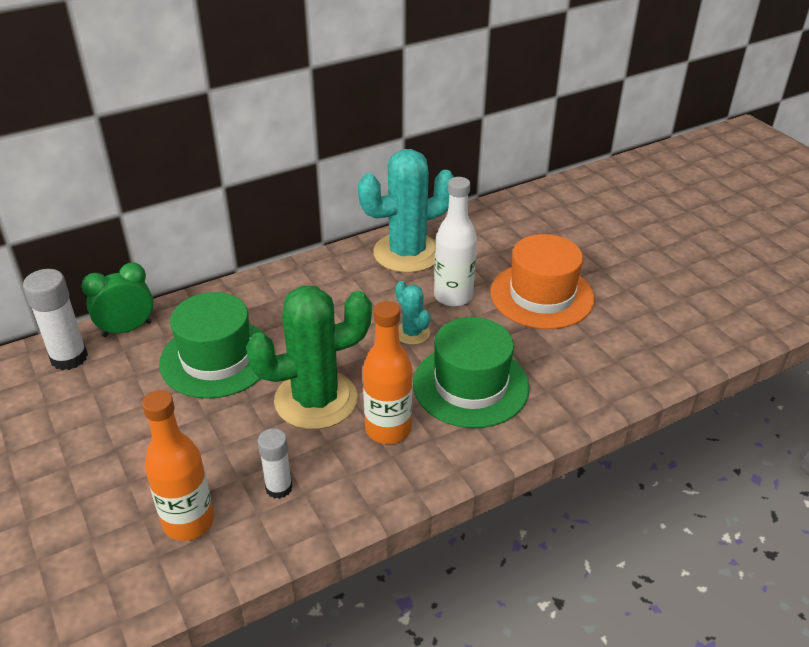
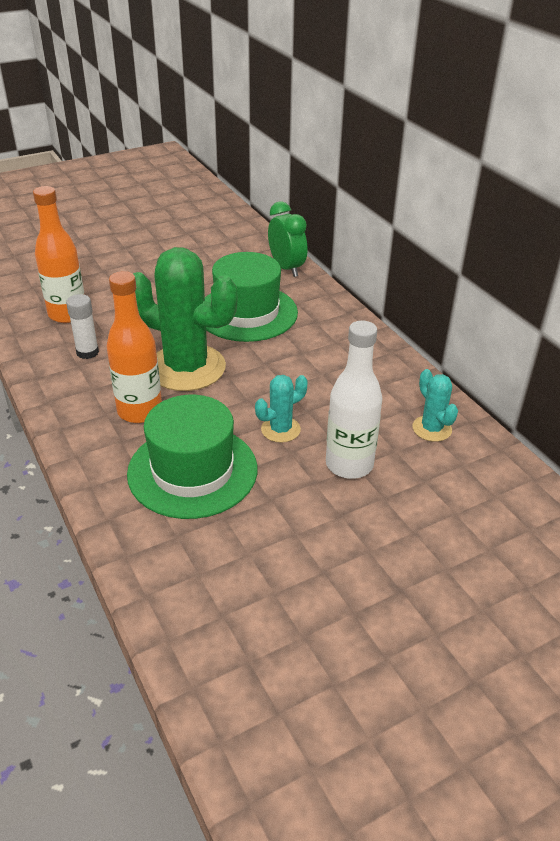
camera: 90 degrees right, 0 degrees up
white glue stick [23,269,88,370] -> none
green cactus [246,286,372,430] -> green cactus turned 45 degrees counterclockwise [133,247,237,391]
turquoise cactus [358,149,454,273] -> turquoise cactus [412,369,458,442], size x0.46
orange hat [490,234,595,329] -> none

